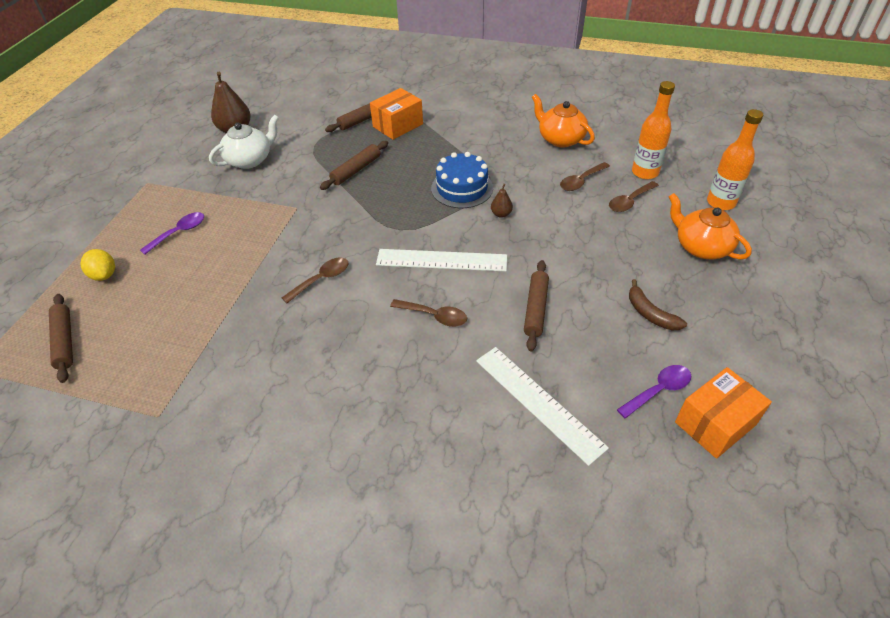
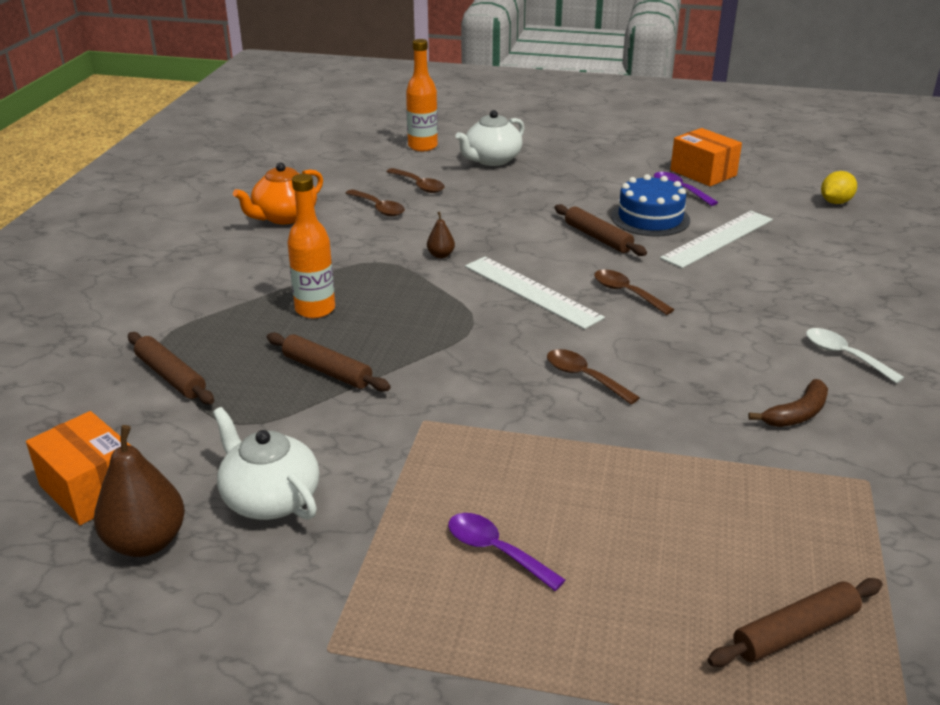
camera: 95 degrees left, 15 degrees down
yellow lemon [80,249,115,281] -> yellow lemon moved to [821,171,857,204]
orange box [370,88,423,140] -> orange box moved to [26,411,131,525]
white ruler [376,249,507,272] -> white ruler turned 45 degrees counterclockwise [465,256,605,329]
brown spoon [390,299,467,327] -> brown spoon turned 60 degrees counterclockwise [594,269,674,315]
blue cake [431,152,493,208] -> blue cake moved to [611,174,690,236]
brown rolling pin [524,260,549,351] -> brown rolling pin turned 45 degrees clockwise [554,204,647,256]
brown banana [629,279,687,330] -> brown banana moved to [748,379,828,427]
orange bottle [632,81,675,179] -> orange bottle moved to [287,174,335,318]
orange teapot [669,193,752,260] -> white teapot [455,110,525,166]
none -> white spoon [806,328,904,384]

